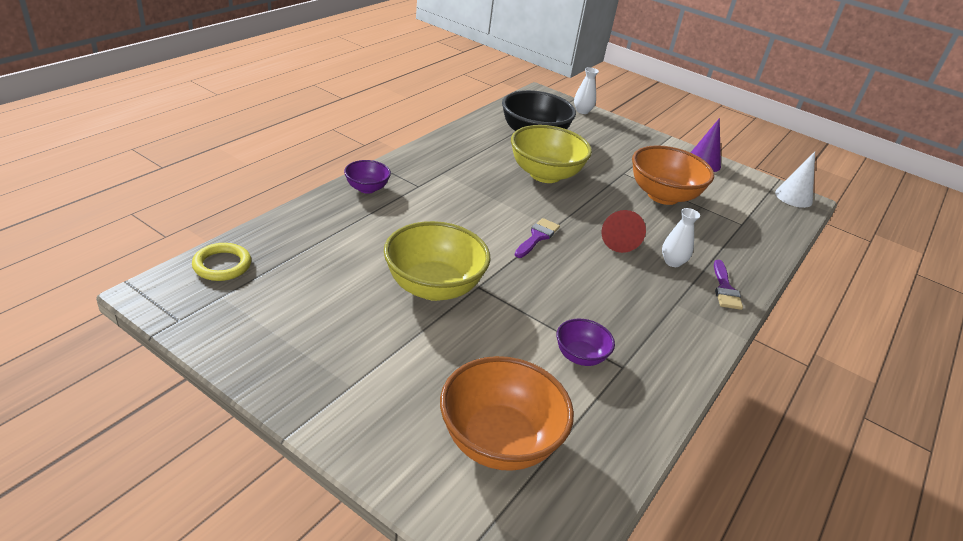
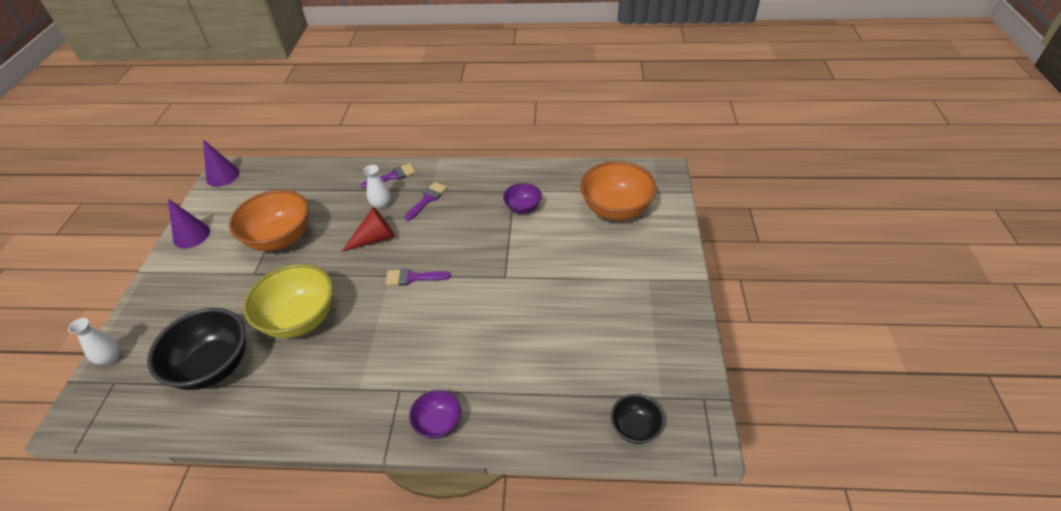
camera: 115 degrees left, 10 degrees up
yellow ring [192,243,251,281] -> black bowl [611,394,664,444]
yellow bowl [384,221,490,301] -> none
white cone [775,152,815,208] -> purple cone [203,139,240,187]
none -> purple brush [405,182,447,221]

